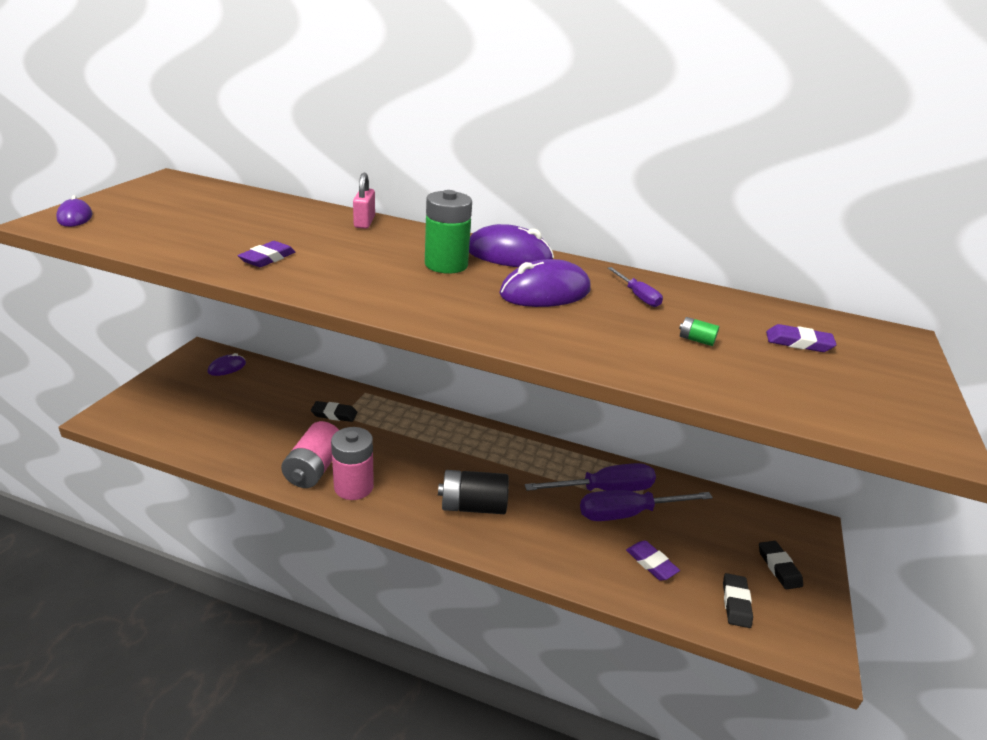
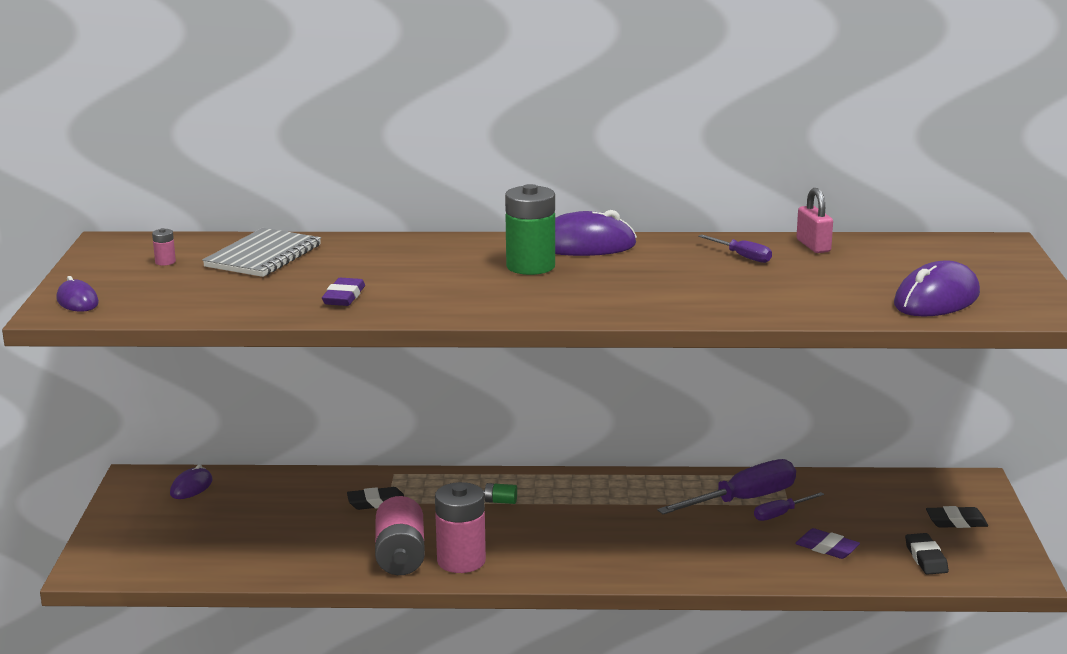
camera: 15 degrees left, 10 degrees down
pink padlock [353,173,375,229] -> pink padlock moved to [797,188,833,253]
black battery [438,470,509,514] -> none
purple mouse [499,259,591,307] -> purple mouse moved to [894,260,980,317]
purple screwdriver [580,490,713,521] -> purple screwdriver [754,492,824,521], size x0.51
green battery [679,317,719,346] -> green battery moved to [483,483,517,504]
black eraser [759,541,803,589] -> black eraser turned 60 degrees counterclockwise [926,506,988,528]
purple eraser [766,324,837,352] -> none
none -> pink battery [152,228,176,266]
none -> grey notebook [202,228,321,277]

